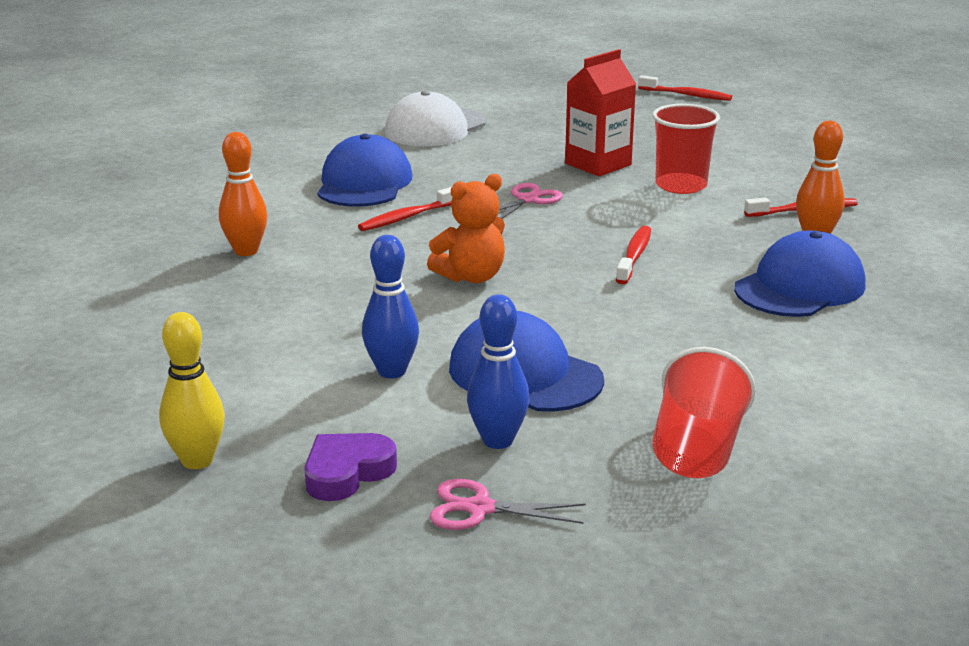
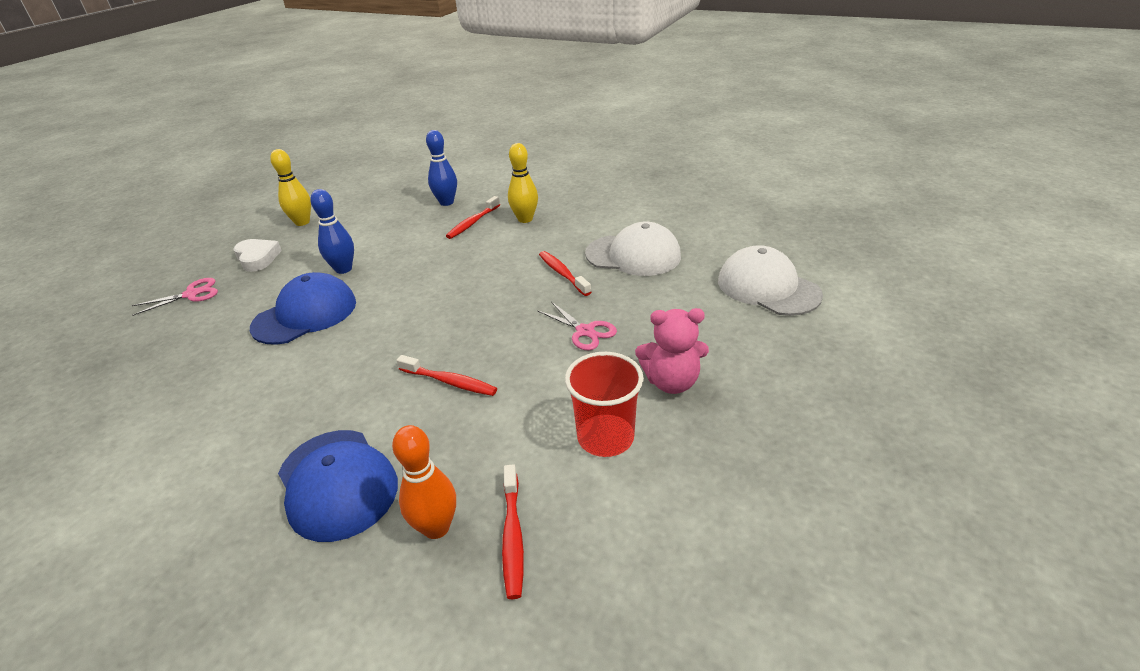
camera: 100 degrees right, 10 degrees up
orange bowling pin [219,132,268,256] -> yellow bowling pin [508,143,538,223]
purple heart [304,433,397,501] -> white heart [234,239,282,272]
blue cap [317,134,412,207] -> white cap [585,222,681,276]
orange teddy bear [427,174,505,283] -> none
pink scissors [430,479,586,530] -> pink scissors turned 45 degrees clockwise [131,278,218,316]
blue bowling pin [467,294,529,449] -> blue bowling pin moved to [426,130,457,206]
red carton [565,49,636,176] -> pink teddy bear [635,308,709,394]
red toothbrush [638,75,732,101] -> red toothbrush moved to [446,196,500,239]
red cup [652,347,756,478] -> none

